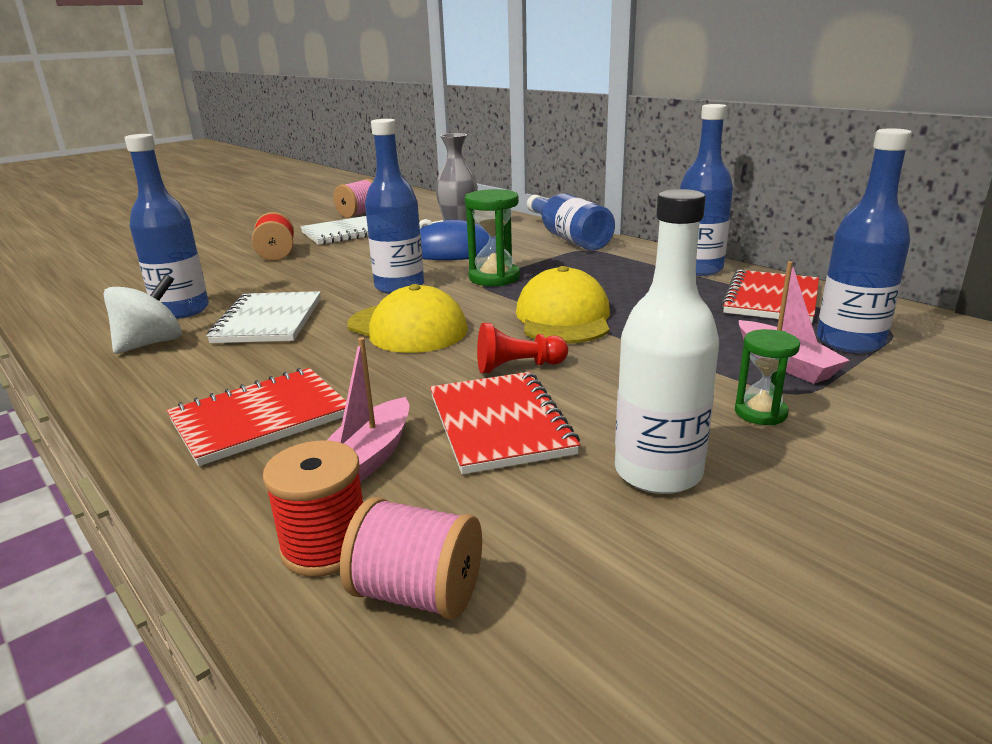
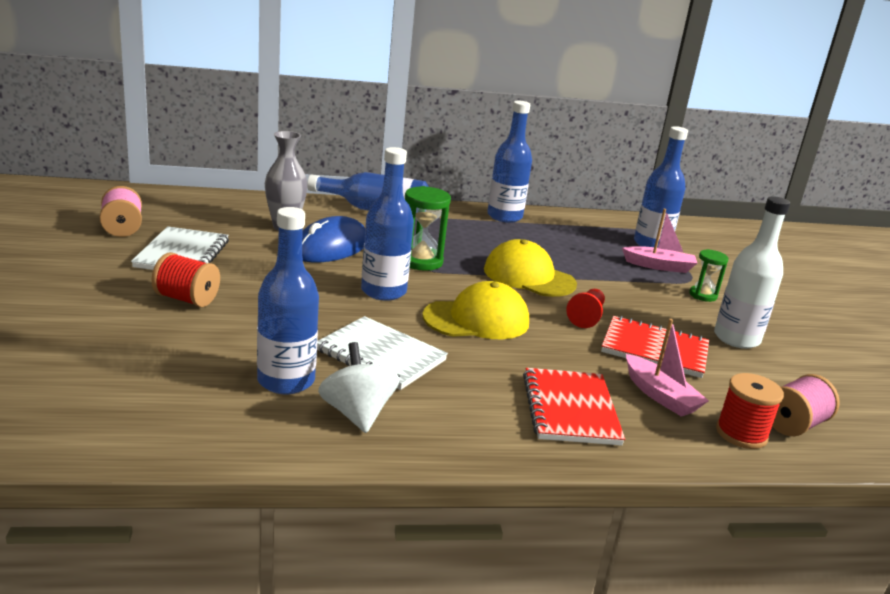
camera: 60 degrees left, 0 degrees up
red notebook [721,269,819,323] -> none

